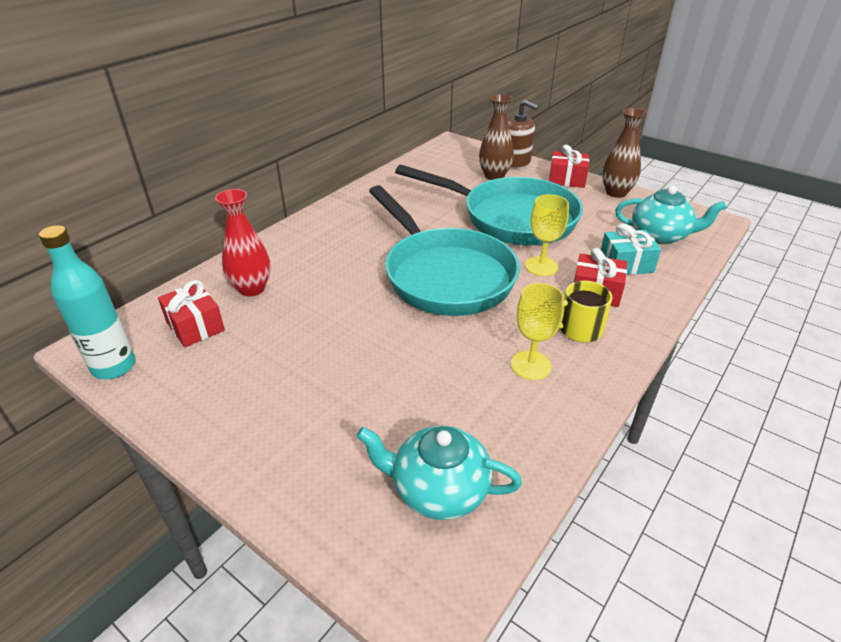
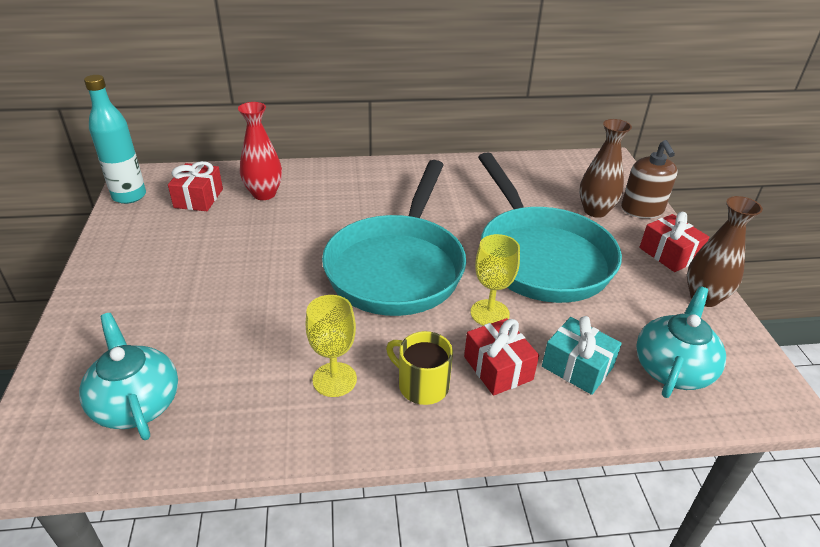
camera: 45 degrees right, 0 degrees up
turquoise teapot [615,186,727,244] -> turquoise teapot turned 120 degrees counterclockwise [636,286,726,398]

